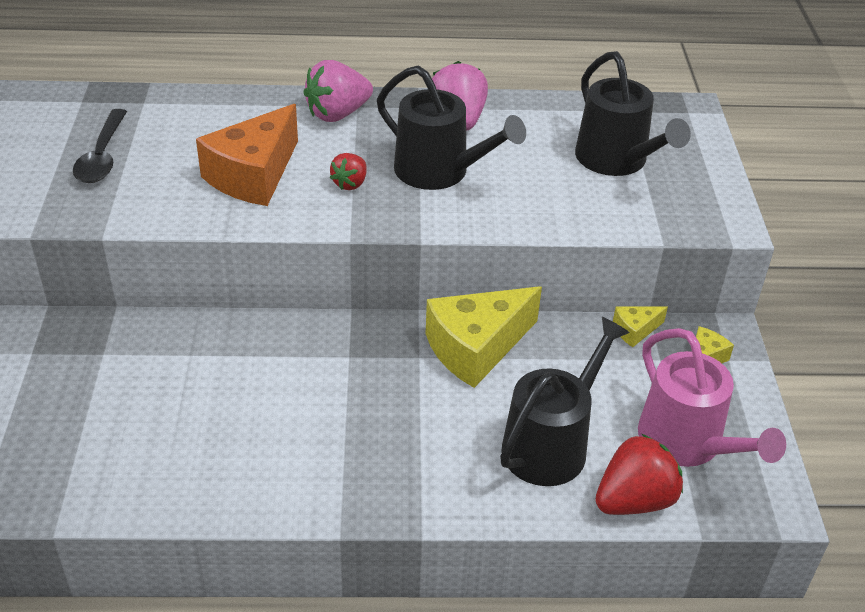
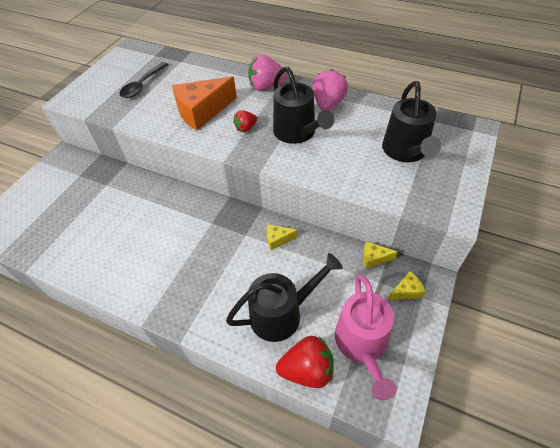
camera: 30 degrees right, 10 degrees up
yellow cheese [426,286,542,388] -> yellow cheese [267,224,298,250], size x0.46

